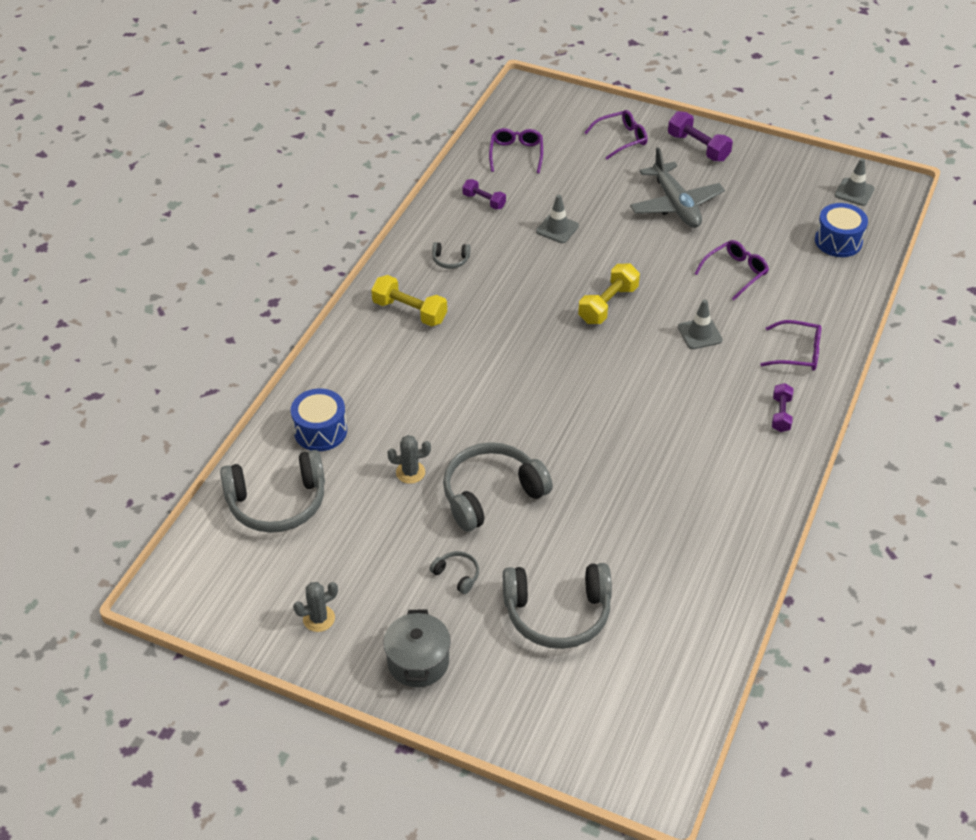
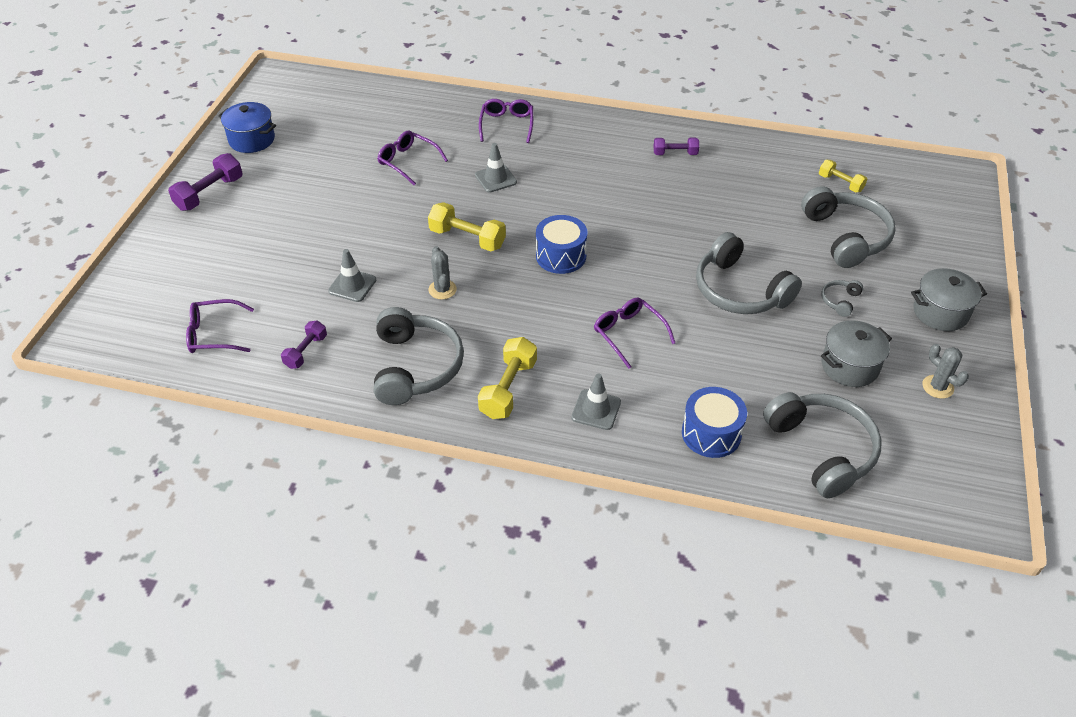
camera: 100 degrees left, 0 degrees up
grey cactus [388,435,431,484] -> grey cactus moved to [428,246,457,300]
grey headphones [432,242,470,269] -> grey headphones [374,307,464,405], size x2.29
purple glasses [584,110,647,160] -> purple glasses moved to [594,298,675,369]
grey plane [630,147,725,228] -> none
purple dumbbell [772,383,793,432] -> purple dumbbell moved to [654,138,699,155]
blue drum [815,203,868,257] -> blue drum moved to [536,215,587,274]
grey traffic cone [835,158,875,206] -> grey traffic cone moved to [571,374,621,430]
none -> blue pot [218,102,276,153]
none -> yellow dumbbell [819,160,867,192]
none -> grey pot [821,320,892,387]

